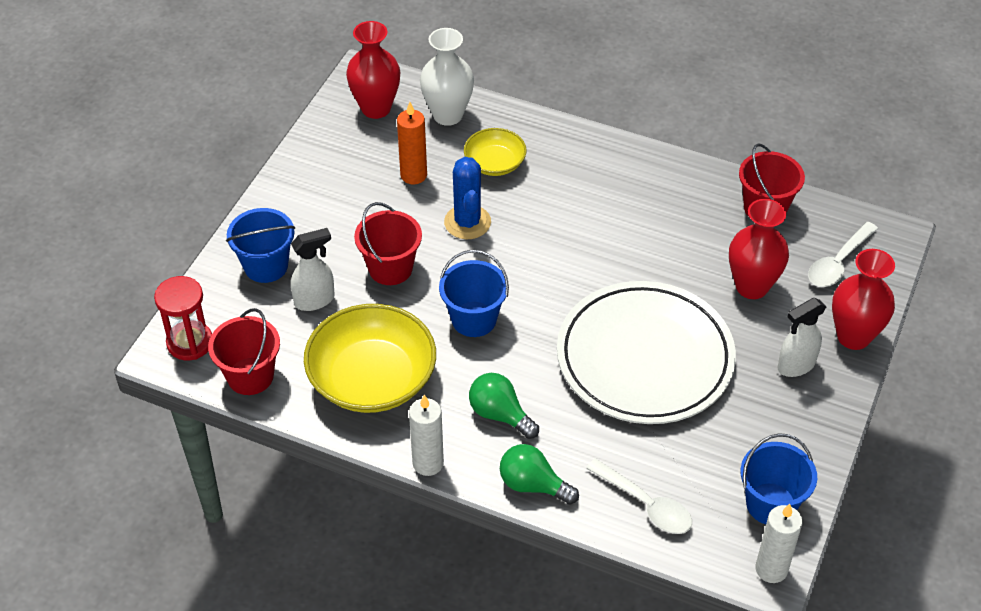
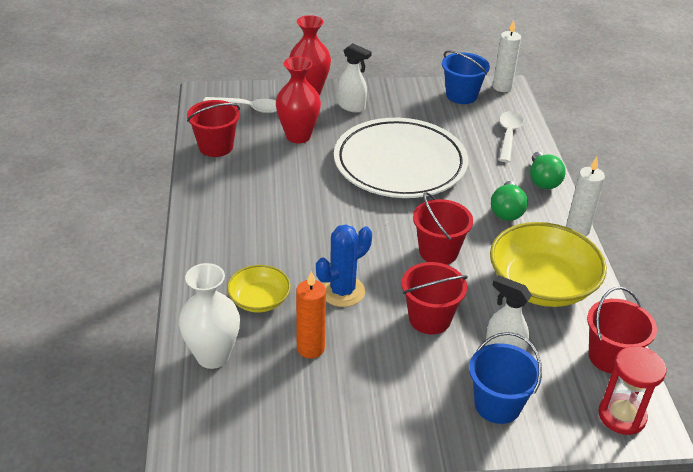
camera: 120 degrees left, 10 degrees down
red vase [346,21,400,119] -> none
blue bucket [439,250,509,337] -> red bucket [413,192,473,265]

